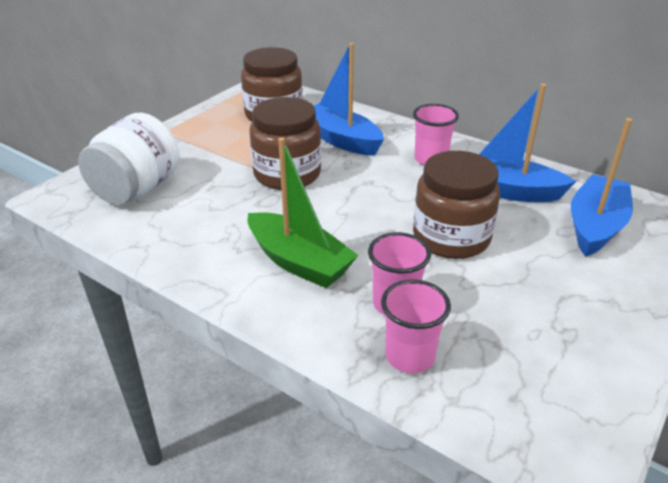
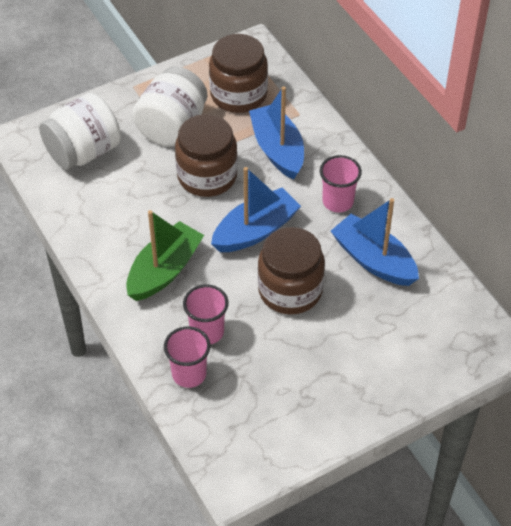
camera: 25 degrees right, 15 degrees up
green boat [247,137,358,288] -> green boat turned 120 degrees counterclockwise [126,210,204,301]
blue boat [571,118,633,257] -> blue boat moved to [211,167,301,252]
none -> white jar [132,66,207,146]

